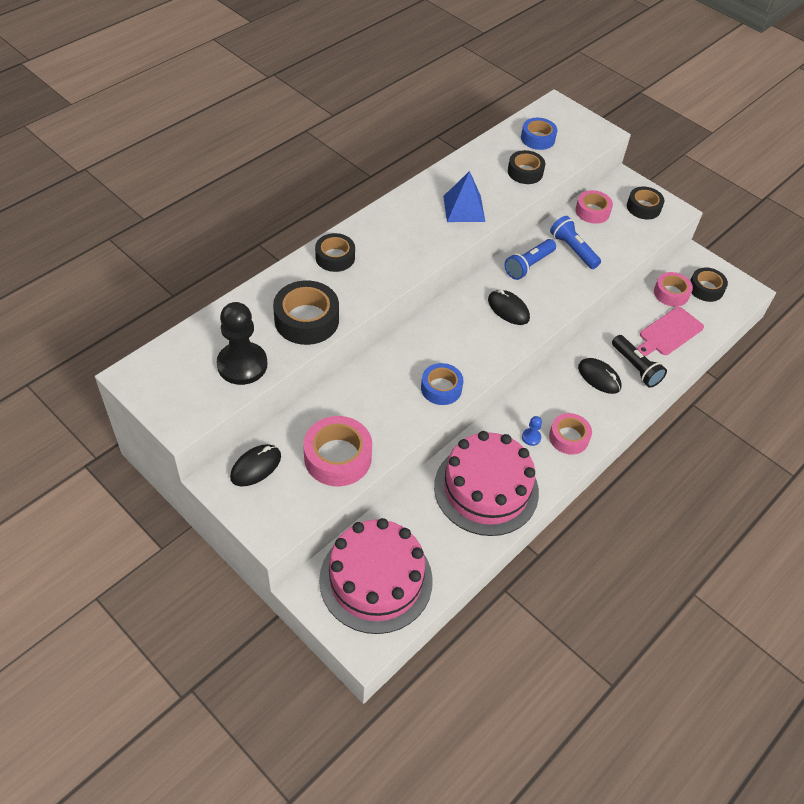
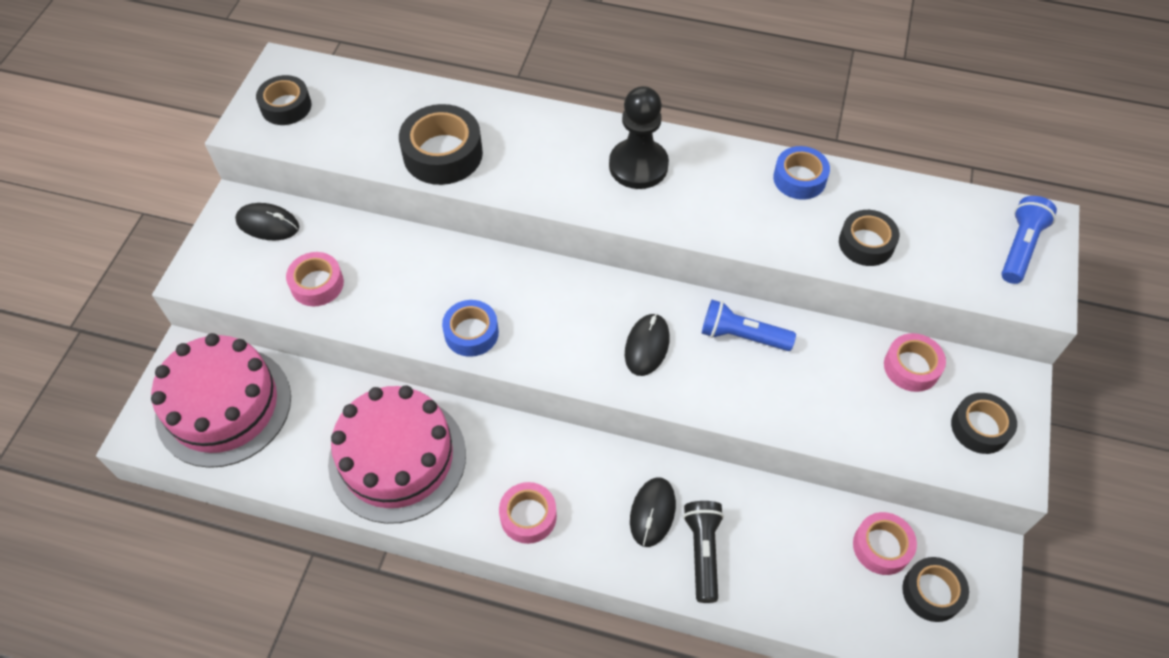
camera: 65 degrees right, 5 degrees up
black pawn [217,302,267,385] -> black pawn moved to [609,86,669,189]
pink tape [303,416,372,487] -> pink tape [286,252,344,306], size x0.65
black tape [315,233,355,272] -> black tape moved to [256,75,312,125]
blue pyramid [443,171,485,222] -> none
blue tape [521,118,557,150] -> blue tape moved to [773,146,830,200]
blue pawn [522,416,542,446] -> none
blue flashlight [550,216,601,269] -> blue flashlight moved to [1001,196,1057,284]
black flashlight [612,335,667,388] -> black flashlight turned 150 degrees clockwise [683,501,724,603]
pink cutting board [637,307,704,356] -> none

